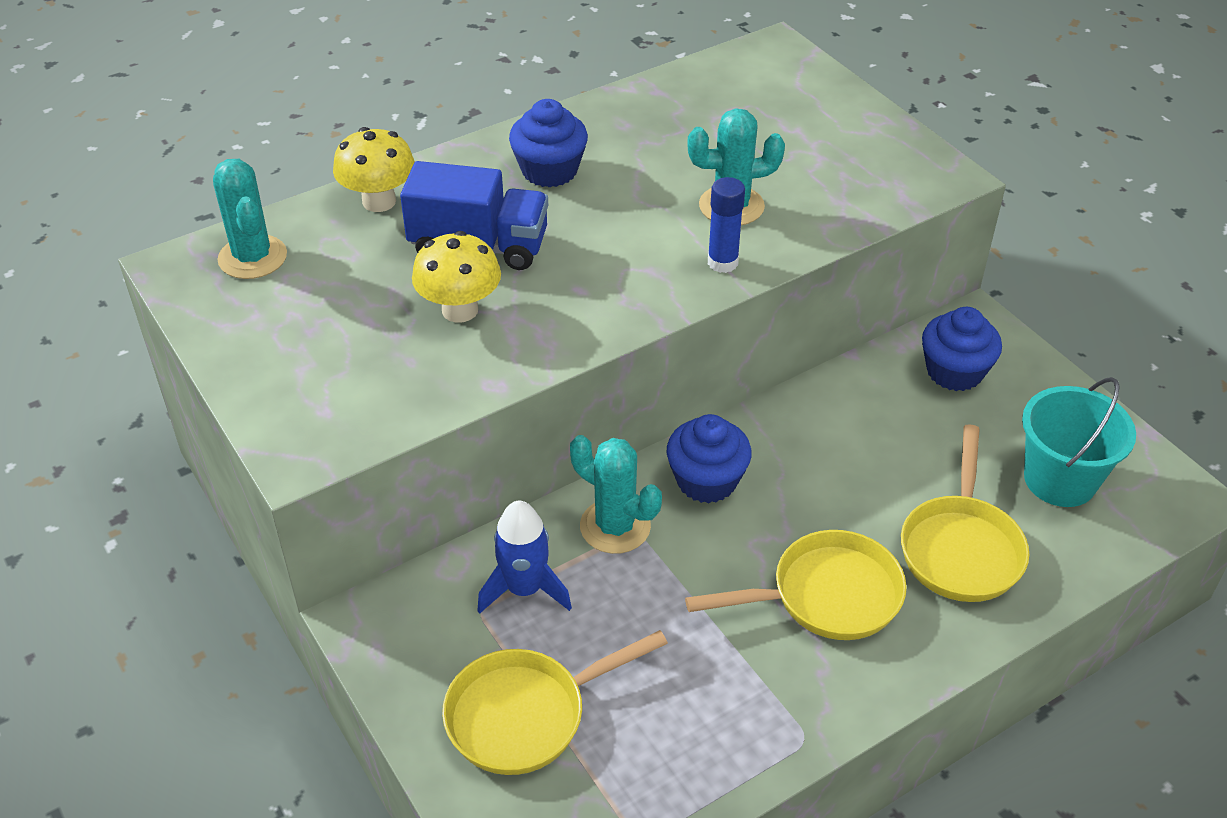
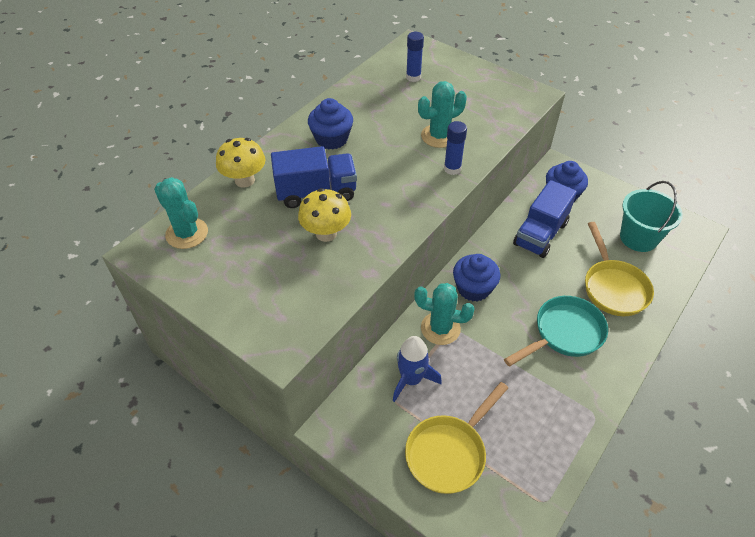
camera: 20 degrees left, 5 degrees up
yellow pan [685,530,907,640] -> turquoise pan [504,296,608,366]
none -> blue glue stick [406,32,424,82]
none -> blue truck [513,180,577,258]

